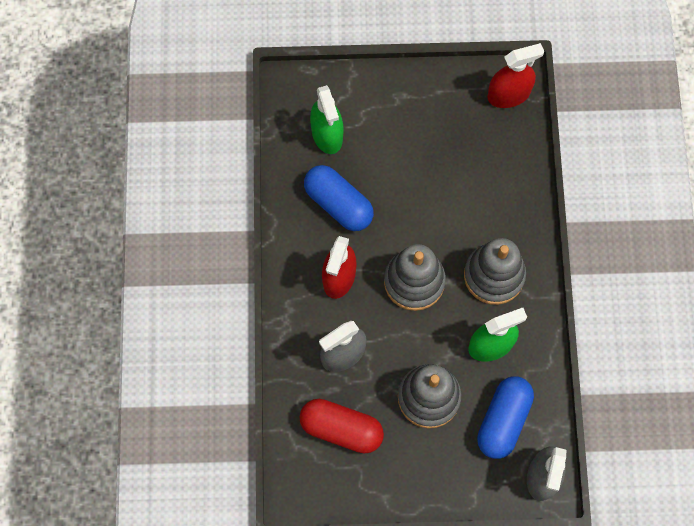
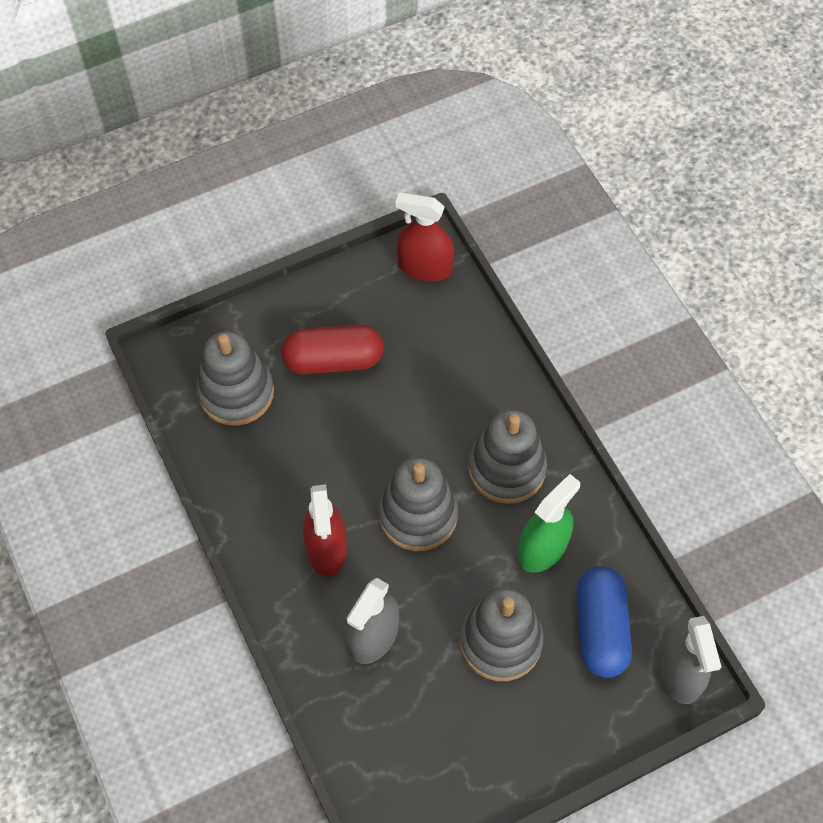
camera: 25 degrees left, 10 degrees down
red capsule [299,399,384,454] -> red capsule moved to [281,324,384,374]
blue capsule [304,165,374,231] -> none
green spray bottle [310,85,344,154] -> grey stacking toy [197,331,274,426]
red spray bottle [487,43,544,108] -> red spray bottle turned 120 degrees counterclockwise [395,192,455,281]

